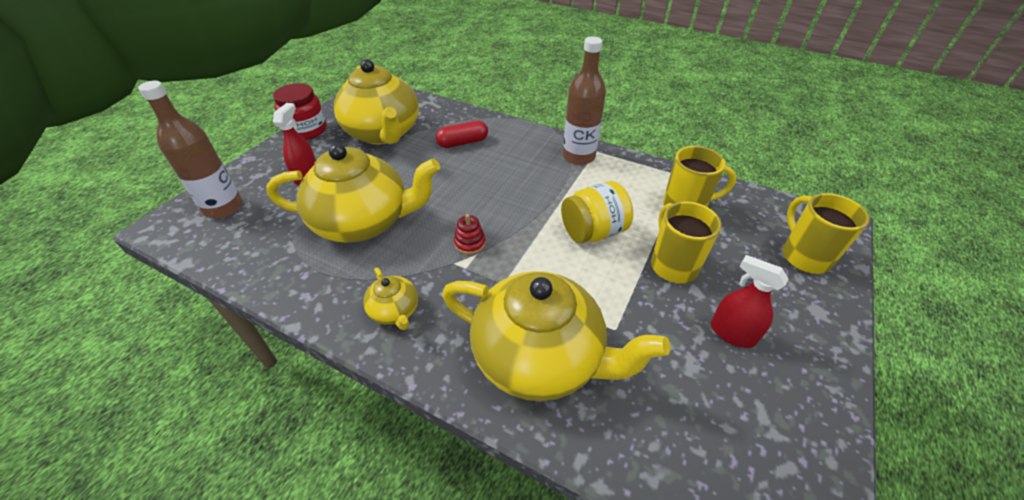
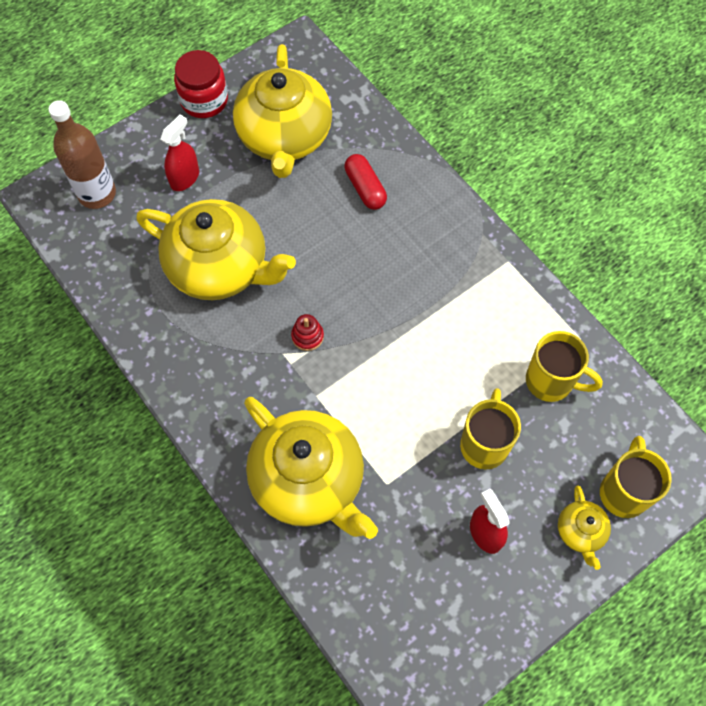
camera: 25 degrees right, 20 degrees up
yellow teapot [363,267,418,330] -> yellow teapot moved to [558,486,611,570]
red capsule [436,120,488,148] -> red capsule turned 60 degrees clockwise [344,154,387,210]
yellow jar [561,181,633,243] -> none
brown bottle [563,37,606,165] -> none

